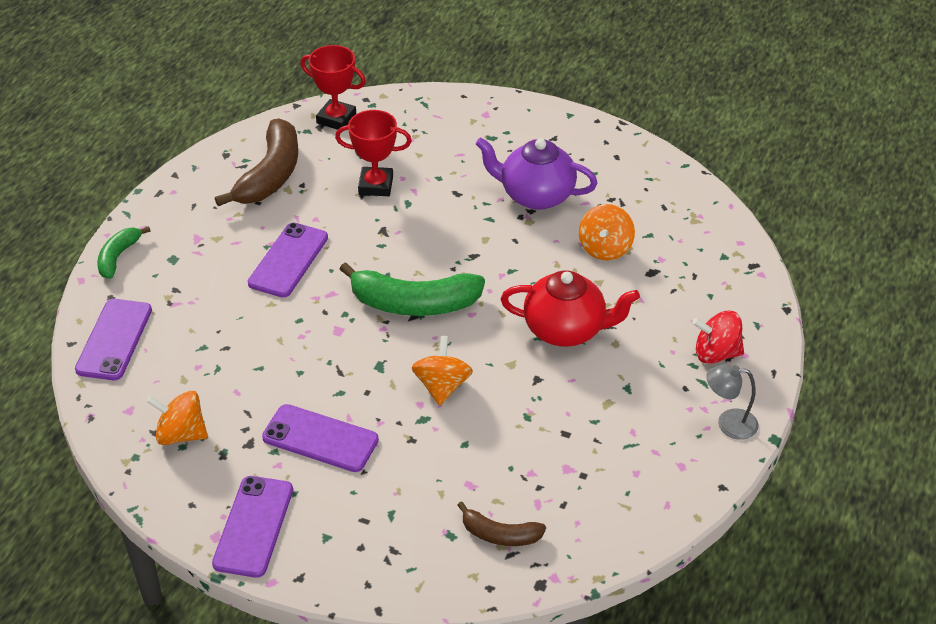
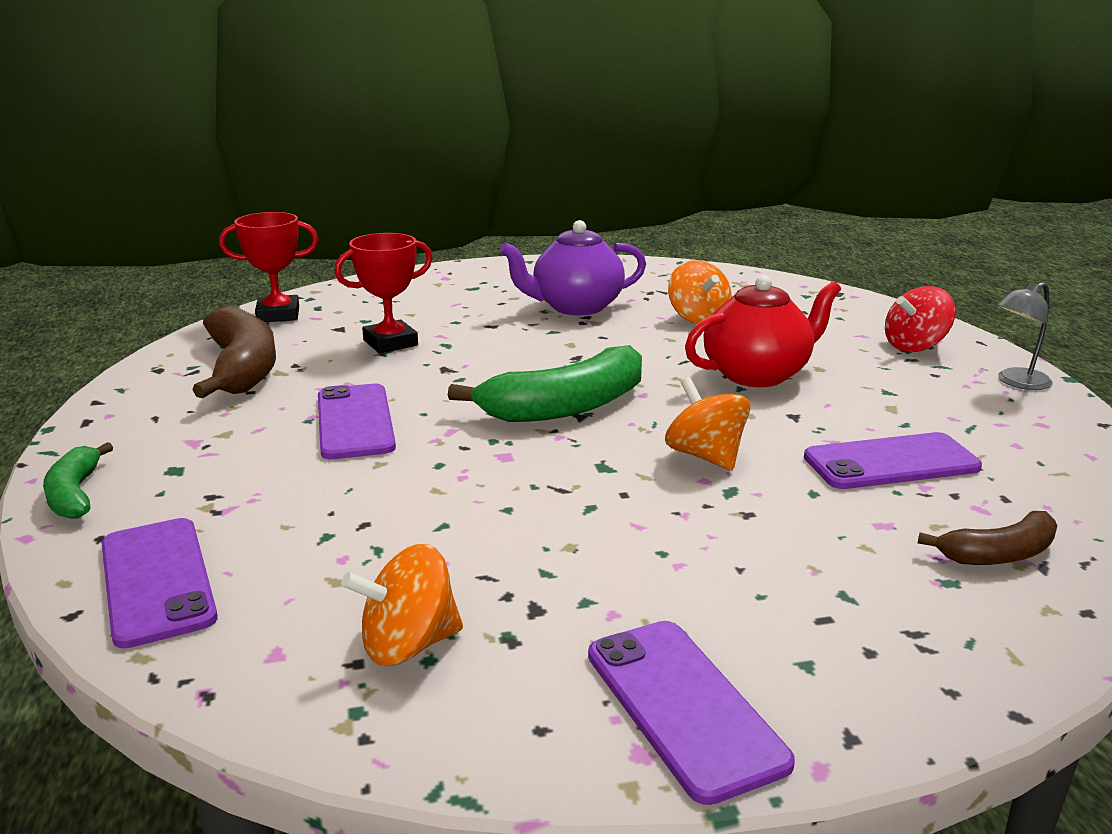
camera: 35 degrees left, 20 degrees down
purple phone [262,404,379,472] -> purple phone moved to [804,432,982,489]

